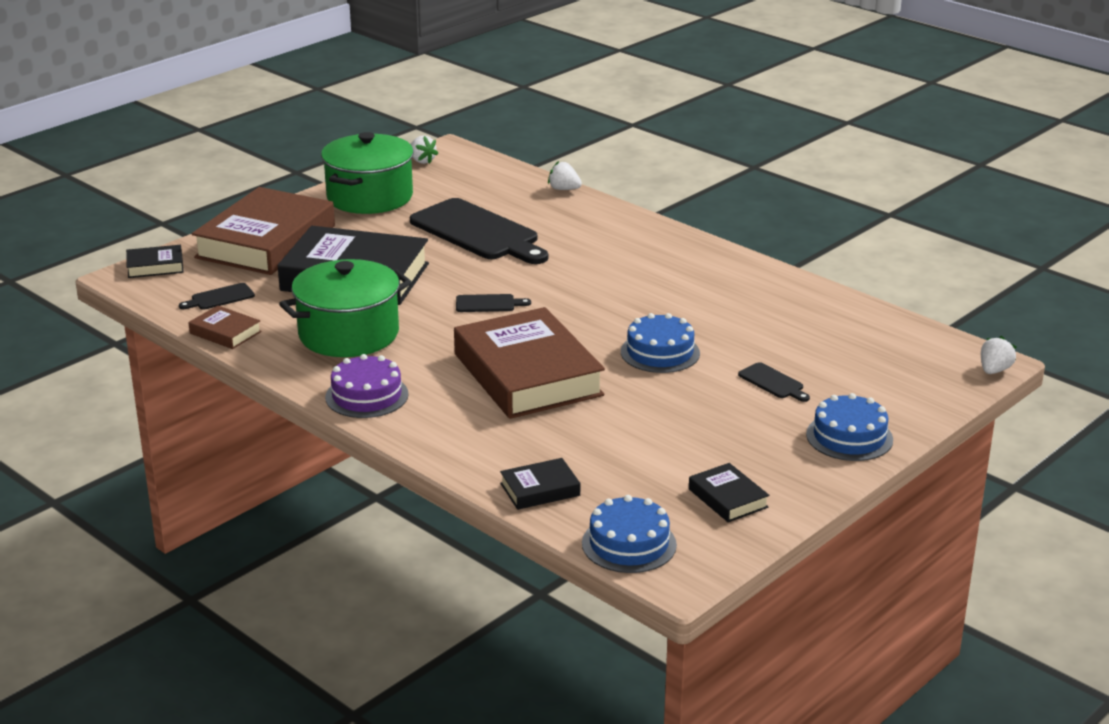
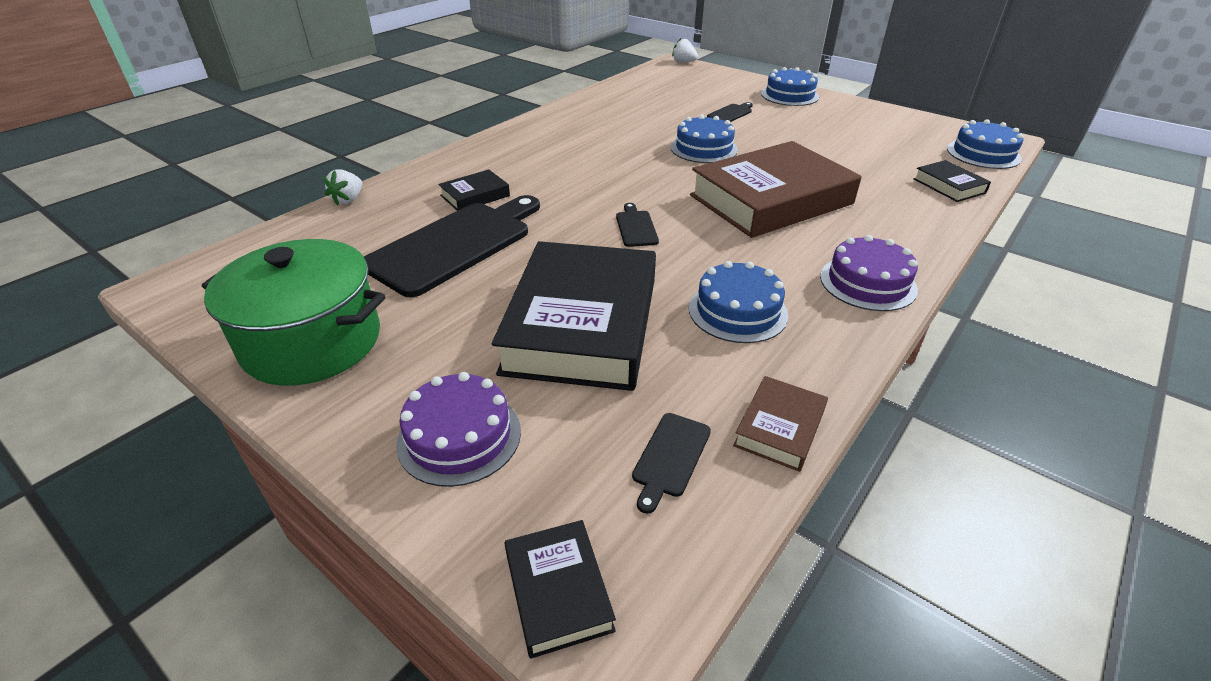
camera: 95 degrees left, 10 degrees up
black cutting board [179,283,255,310] -> black cutting board turned 60 degrees clockwise [632,413,711,514]
brown book [192,187,335,275] -> purple cake [396,372,521,487]
green pot [279,259,412,357] -> blue cake [689,261,788,343]
white strawberry [411,135,438,164] -> none
black book [689,463,769,522] -> black book moved to [438,169,510,211]

